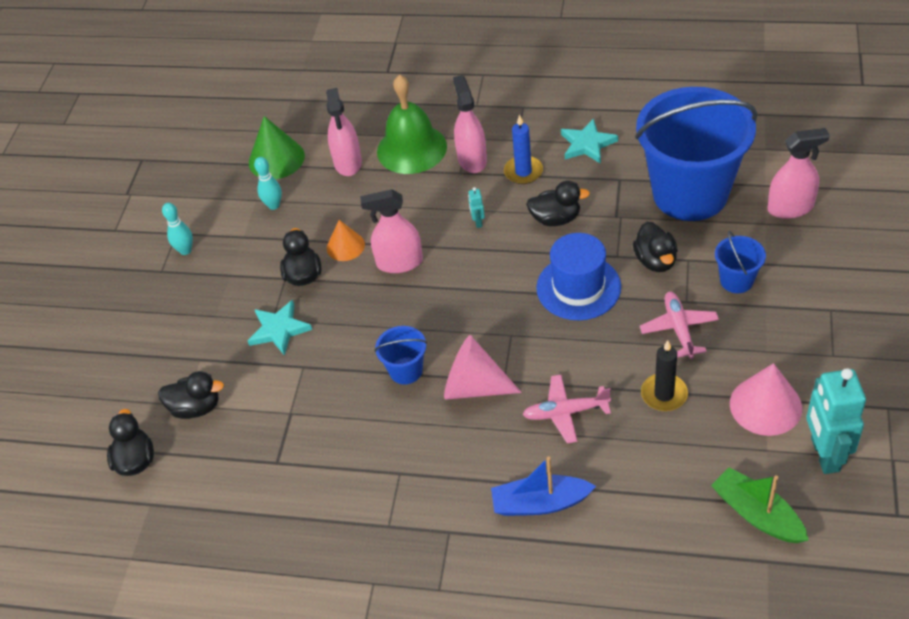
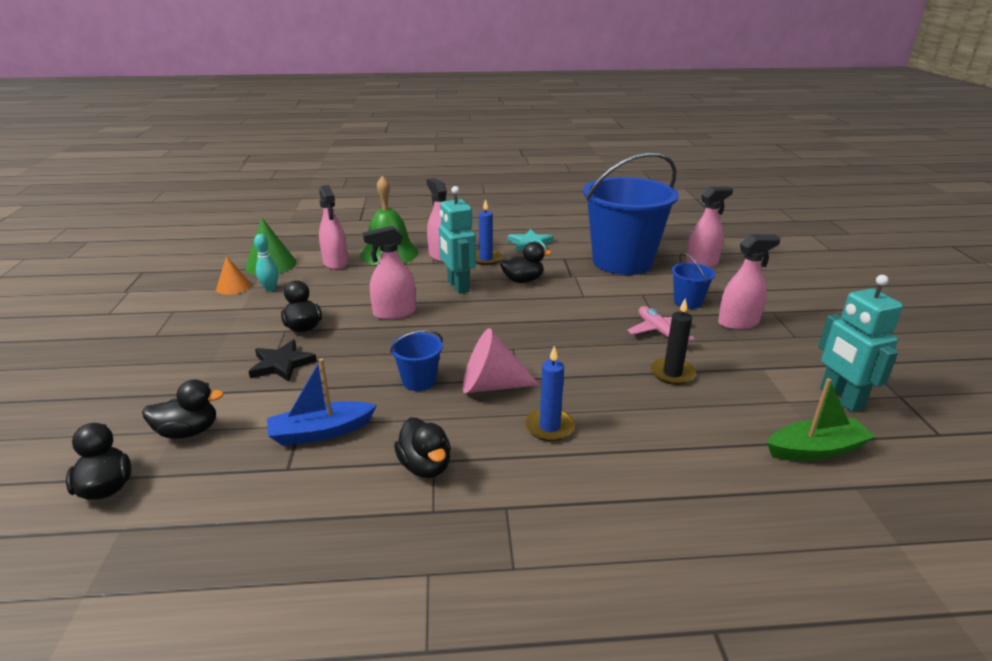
camera: 20 degrees left, 20 degrees down
turquoise bowling pin [162,203,193,255] -> none
turquoise star [248,300,312,356] -> black star [248,340,317,382]
orange cone [327,220,365,261] -> orange cone moved to [216,256,251,295]
turquoise robot [468,187,485,228] -> turquoise robot [439,186,476,294], size x2.42
blue boat [491,457,596,516] -> blue boat moved to [267,358,377,446]
pink plane [523,374,611,443] -> none
blue hat [536,233,621,320] -> none
black duck [633,222,678,272] -> black duck moved to [394,417,451,478]
green boat [711,467,809,543] -> green boat turned 135 degrees clockwise [767,378,876,461]
pink cone [730,363,802,436] -> none
none -> blue candle [525,346,575,441]
none -> pink spray bottle [718,234,781,330]

